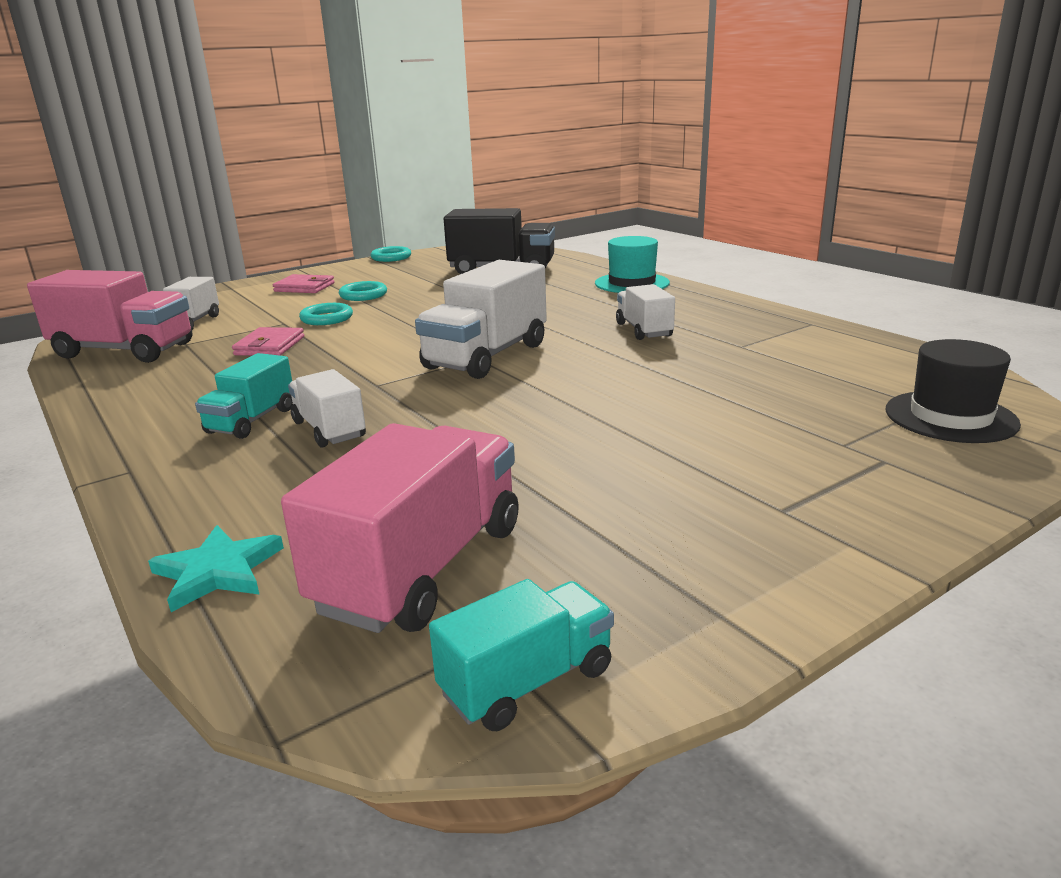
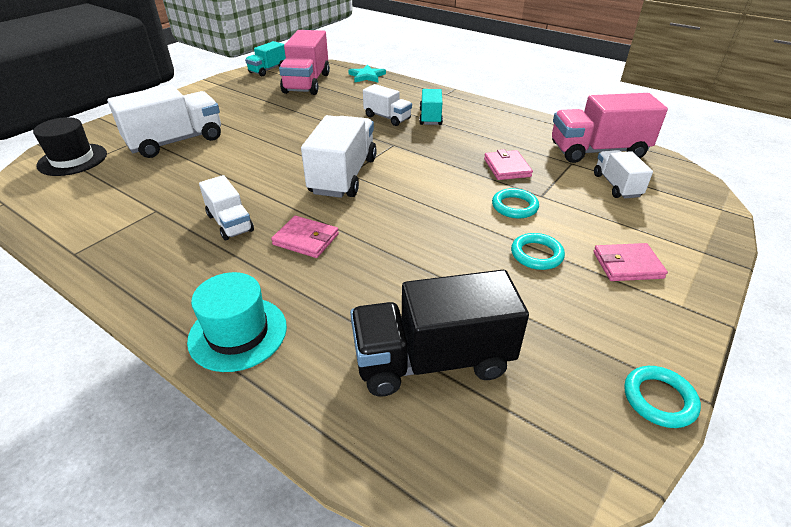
camera: 160 degrees right, 15 degrees up
none -> white truck [107,85,221,158]
none -> pink wallet [271,216,339,258]

